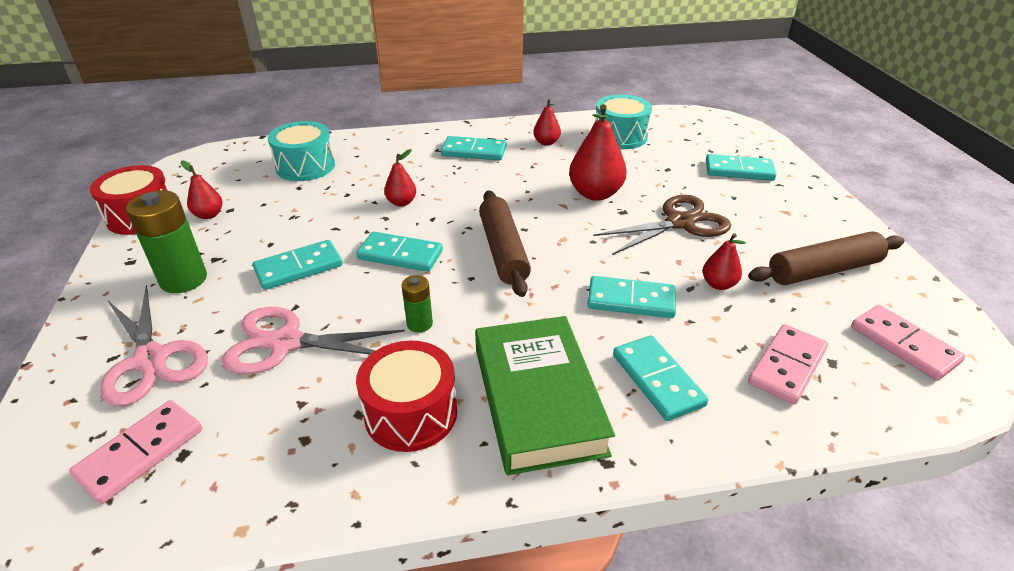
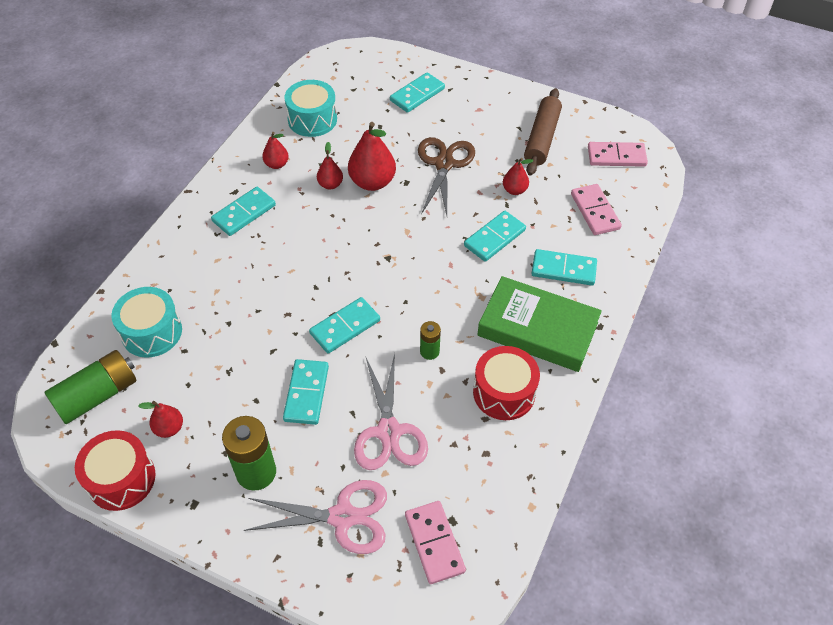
camera: 55 degrees left, 15 degrees up
pink scissors [222,307,405,375] -> pink scissors turned 45 degrees counterclockwise [354,353,428,470]
red pear [384,149,416,207] -> red pear moved to [317,142,343,189]
brown rolling pin [479,190,531,297] -> none
none -> green battery [44,350,137,424]

